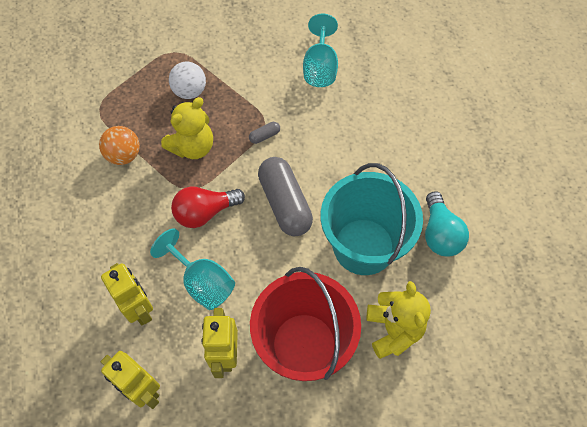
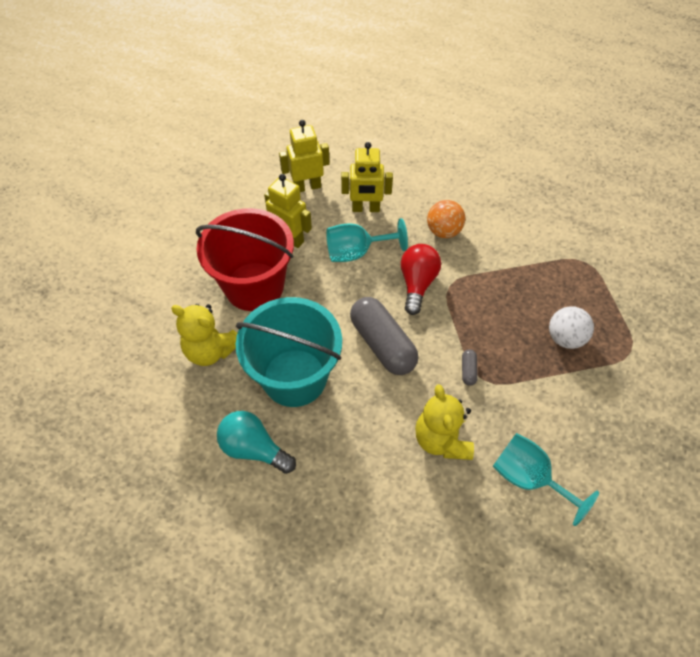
camera: 125 degrees right, 5 degrees down
orange ball [99,126,140,165] -> orange ball moved to [427,200,465,238]
yellow teddy bear [161,97,213,159] -> yellow teddy bear moved to [415,384,474,460]
grey capsule [258,157,313,236] -> grey capsule turned 45 degrees clockwise [350,297,418,375]

